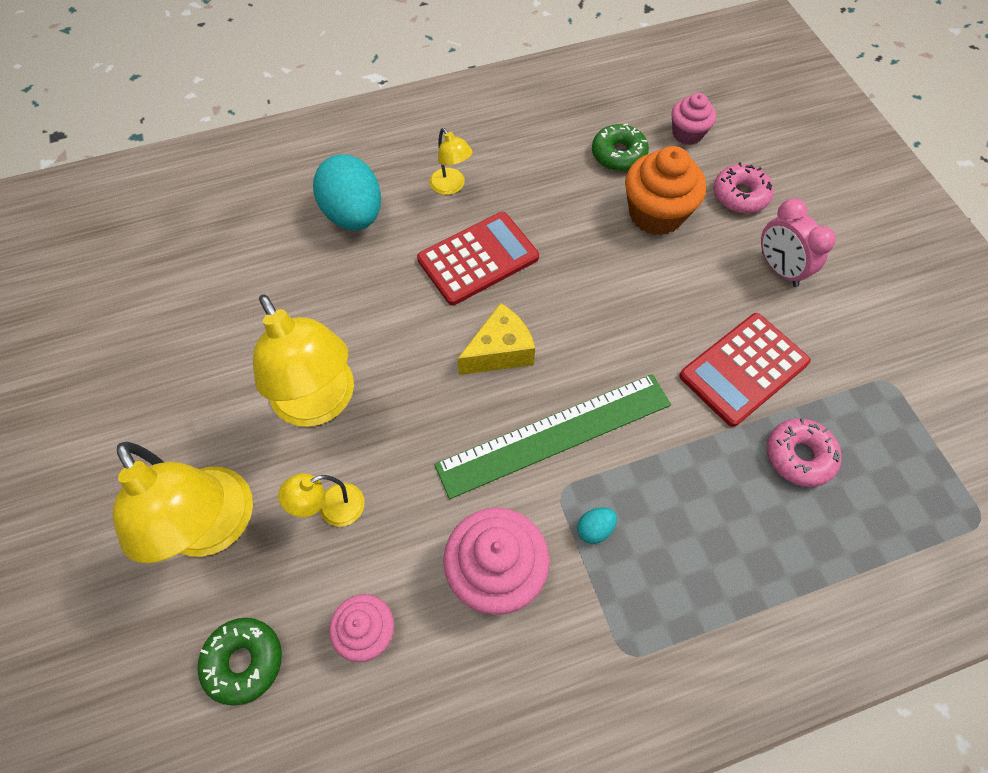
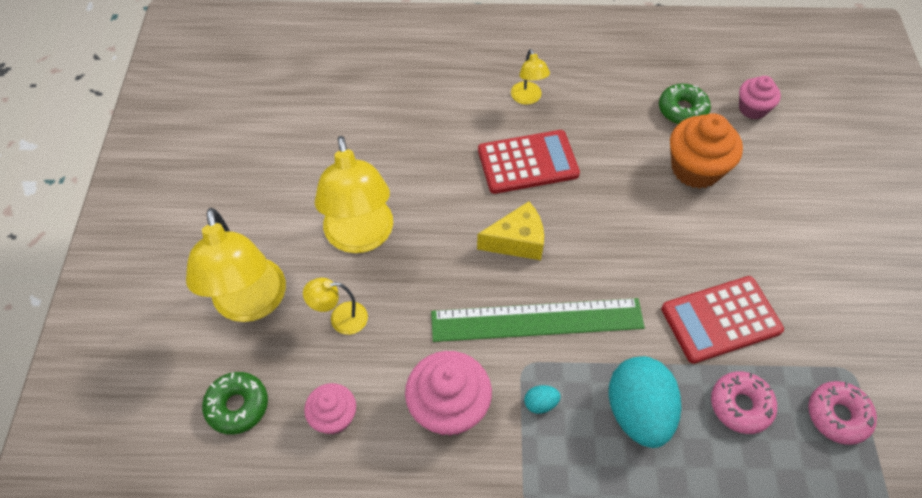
camera: 20 degrees right, 5 degrees down
turquoise egg [313,154,381,230] -> turquoise egg moved to [608,356,681,448]
pink donut [713,162,774,213] -> pink donut moved to [808,381,877,445]
pink clock [761,198,836,287] -> none

